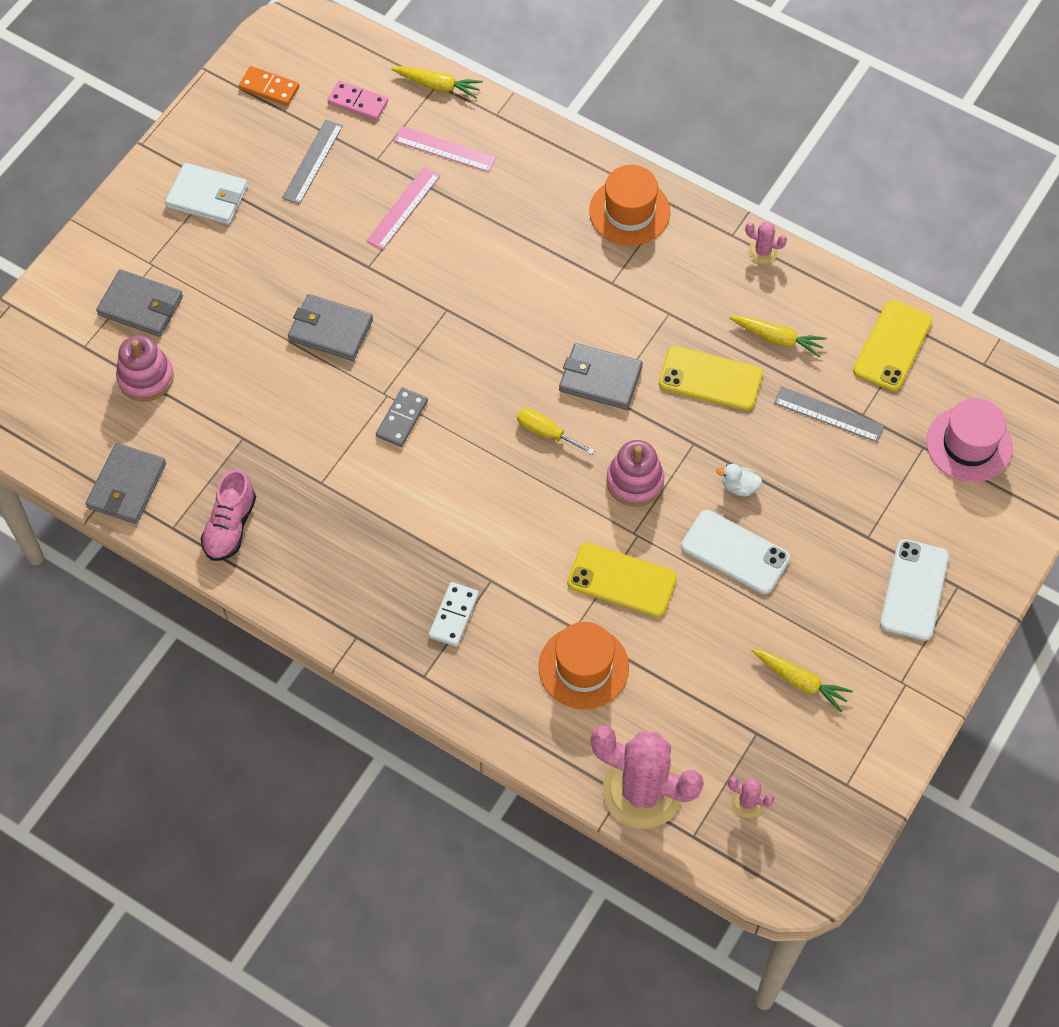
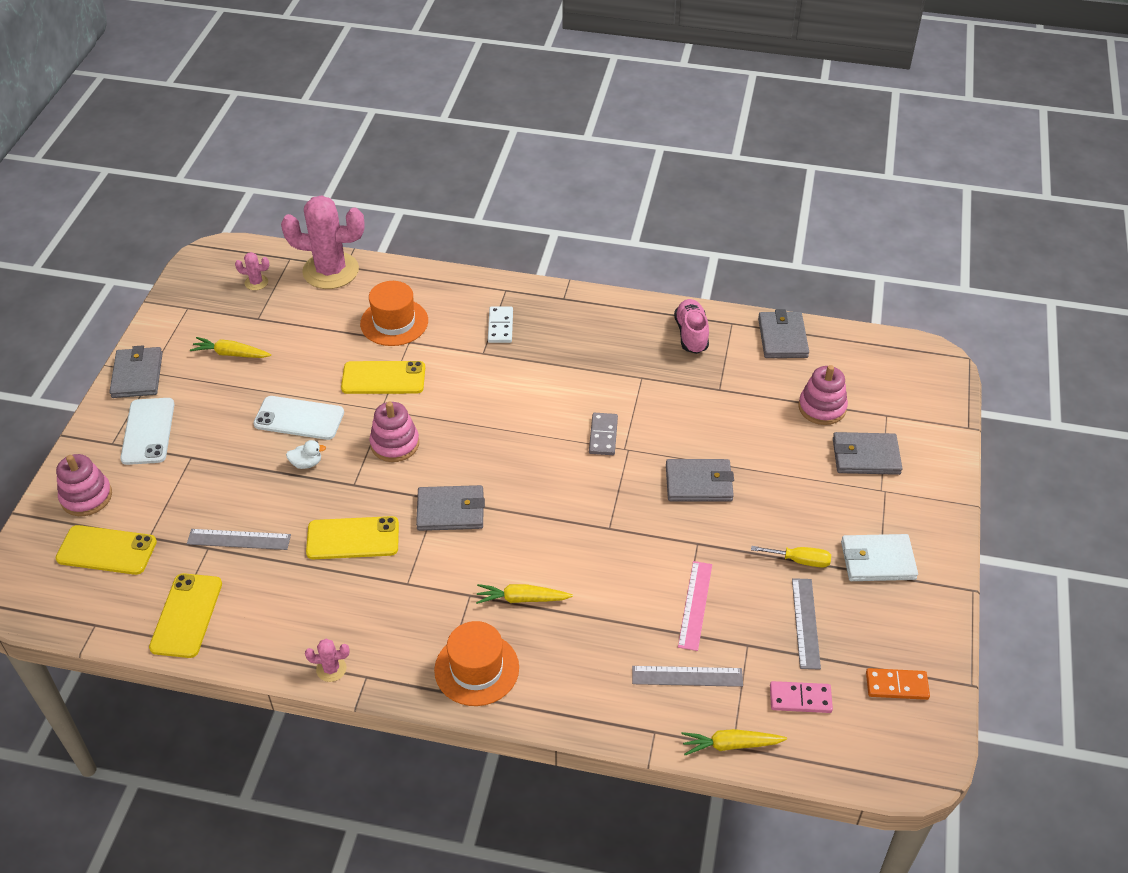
camera: 160 degrees right, 15 degrees down
pink ruler [394,126,497,172] -> grey ruler [632,666,743,687]
yellow screwdriver [517,409,595,455] -> yellow screwdriver moved to [751,546,831,567]
yellow carrot [729,316,827,358] -> yellow carrot moved to [476,584,573,604]
pink hat [926,398,1013,482] -> yellow phone [56,525,157,575]
none -> pink stacking toy [56,454,112,516]
none -> grey wallet [109,345,163,398]

